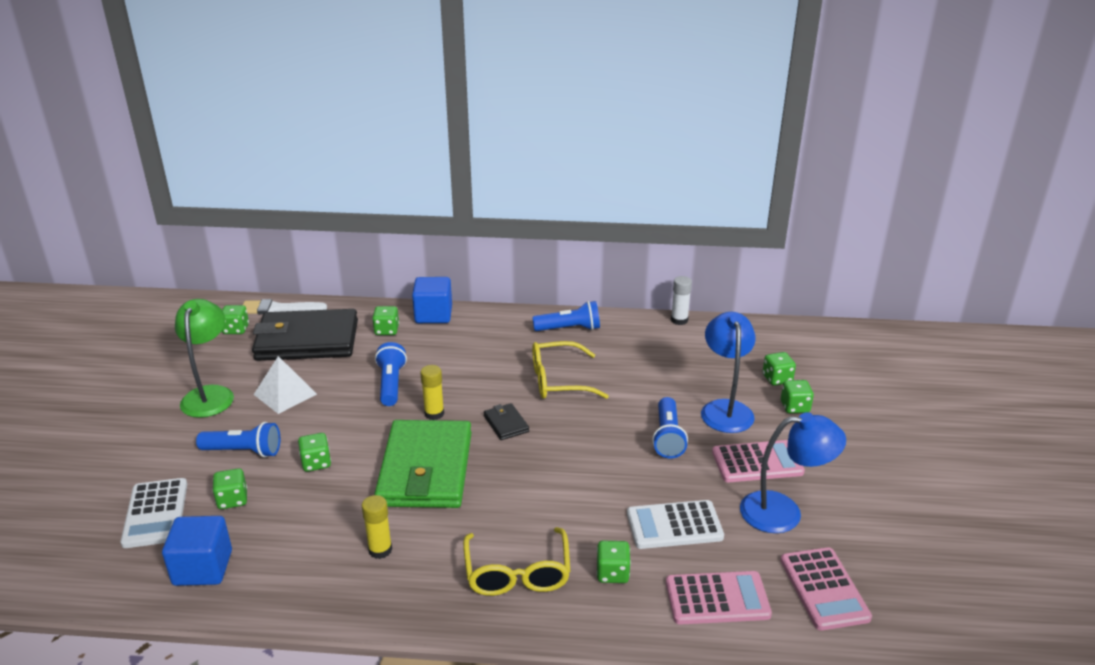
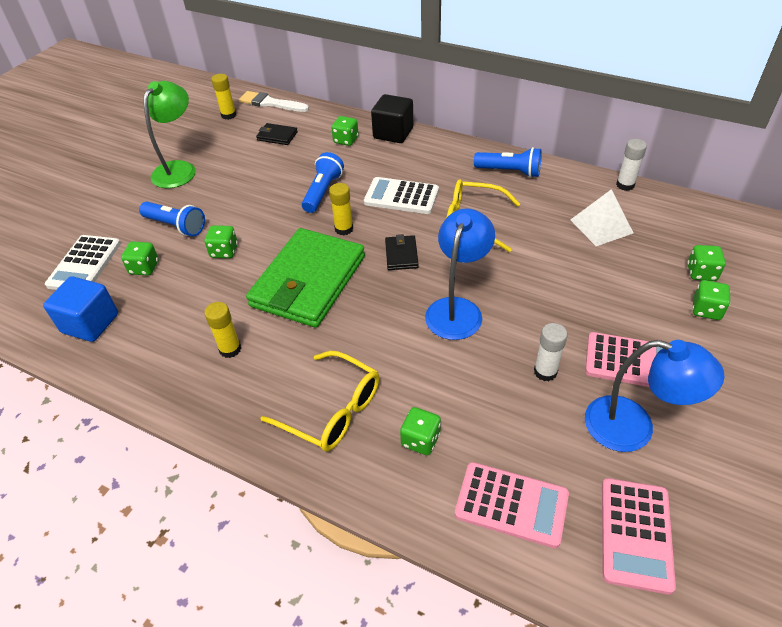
camera: 25 degrees right, 15 degrees up
green dice [222,305,249,334] -> yellow glue stick [211,74,236,120]
black wallet [252,309,358,361] -> black wallet [256,123,298,145], size x0.41
white pyramid [254,356,317,414] -> white pyramid moved to [571,189,633,246]
blue cube [412,277,452,323] -> black cube [371,94,413,143]
yellow glasses [463,527,570,596] -> yellow glasses turned 75 degrees counterclockwise [261,351,379,451]
white calculator [627,500,724,549] -> white calculator moved to [364,177,439,214]
blue flashlight [652,397,688,459] -> none
blue lamp [701,312,756,433] -> blue lamp moved to [425,208,495,340]
none -> white glue stick [534,323,568,381]

